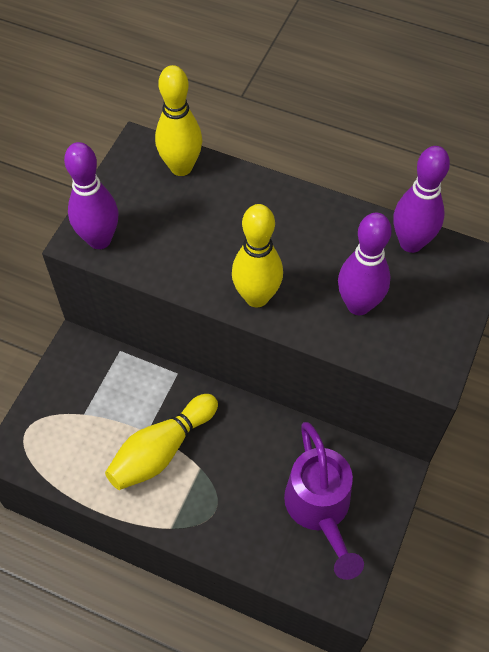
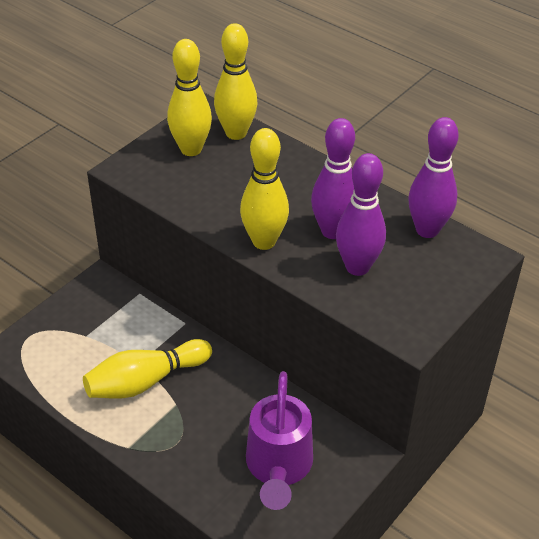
camera: 15 degrees right, 15 degrees down
purple bowling pin [64,142,118,249] -> purple bowling pin moved to [311,118,355,239]
none -> yellow bowling pin [167,39,212,156]

